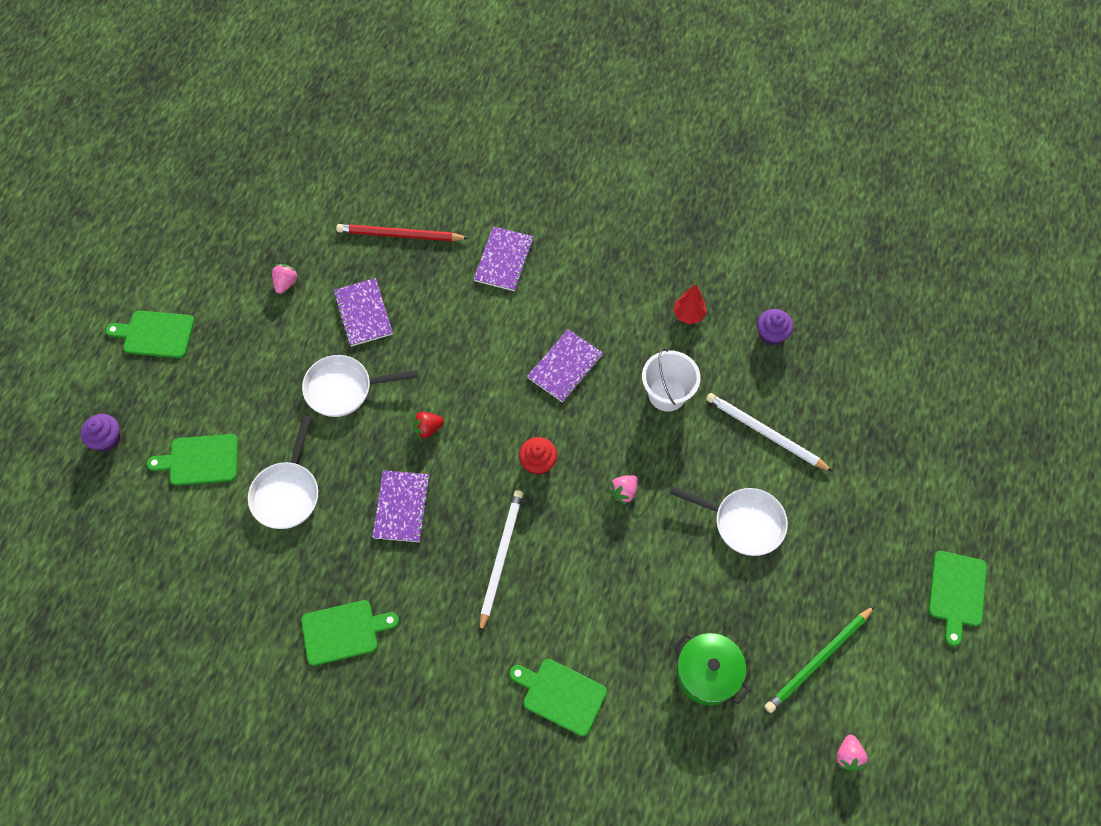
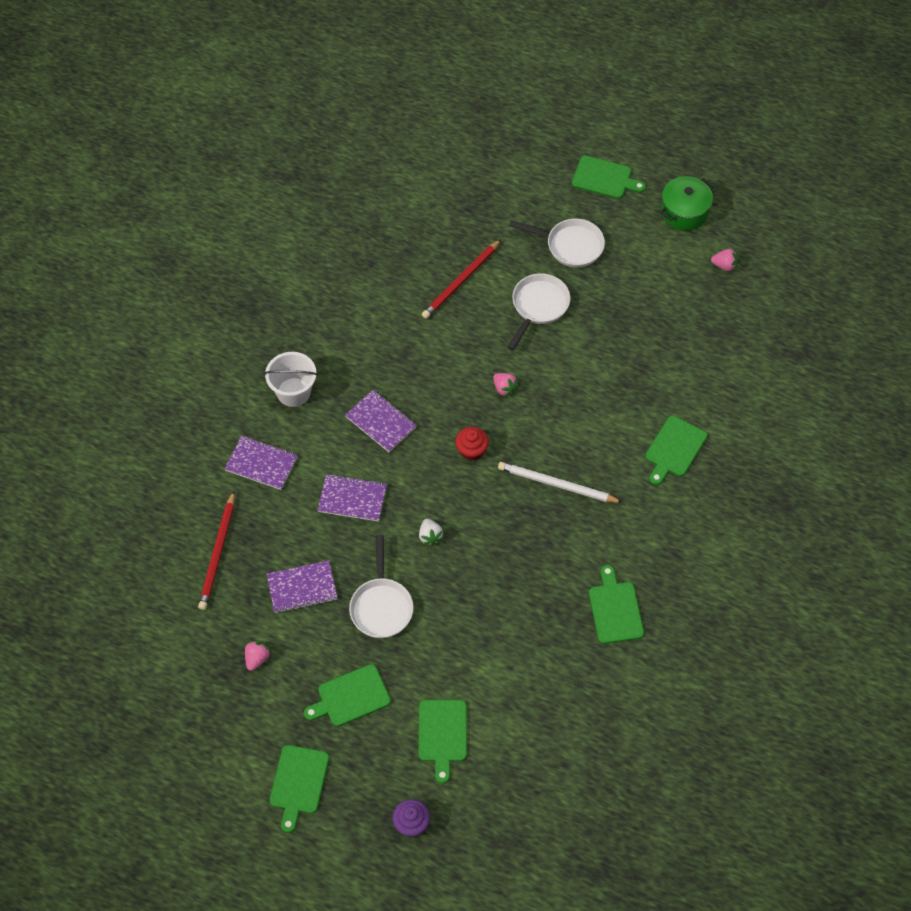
camera: 85 degrees left, 5 degrees down
white pan [248,416,318,529] -> white pan moved to [509,219,605,268]
pink strawberry [272,264,298,294] -> pink strawberry turned 90 degrees clockwise [245,641,271,671]
purple notebook [372,470,430,542] -> purple notebook moved to [317,474,387,522]
red strawberry [413,412,444,439] -> white strawberry [419,519,443,546]
white bucket [642,348,701,412] -> white bucket moved to [264,352,317,407]
red tree [673,284,707,324] -> none
green pot [673,633,750,705] -> green pot moved to [660,176,714,231]
white pencil [706,393,833,472] -> red pencil [422,239,501,319]
purple cupcake [757,309,794,346] -> none
green pencil [765,606,875,713] -> none
none -> green cutting board [304,664,391,727]

